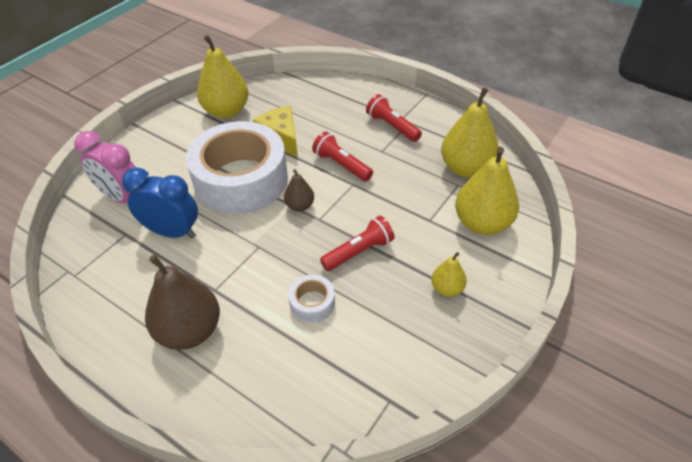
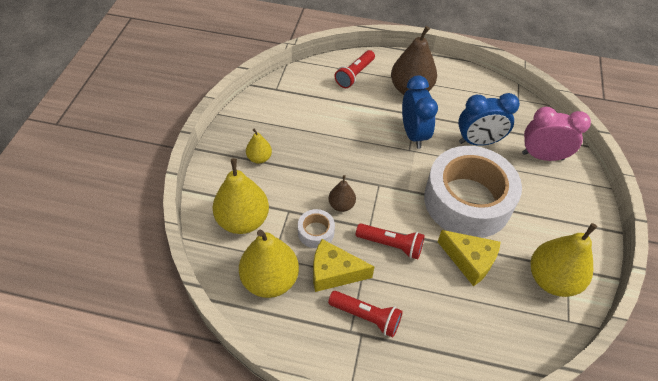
camera: 155 degrees right, 5 degrees up
brown pear [284,169,314,212] -> brown pear moved to [329,175,356,212]
white tape [288,275,335,323] -> white tape moved to [298,209,335,248]
red flashlight [320,216,394,271] -> red flashlight moved to [335,50,375,88]
none -> yellow cheese [313,239,374,292]
none -> blue clock [402,76,438,149]

